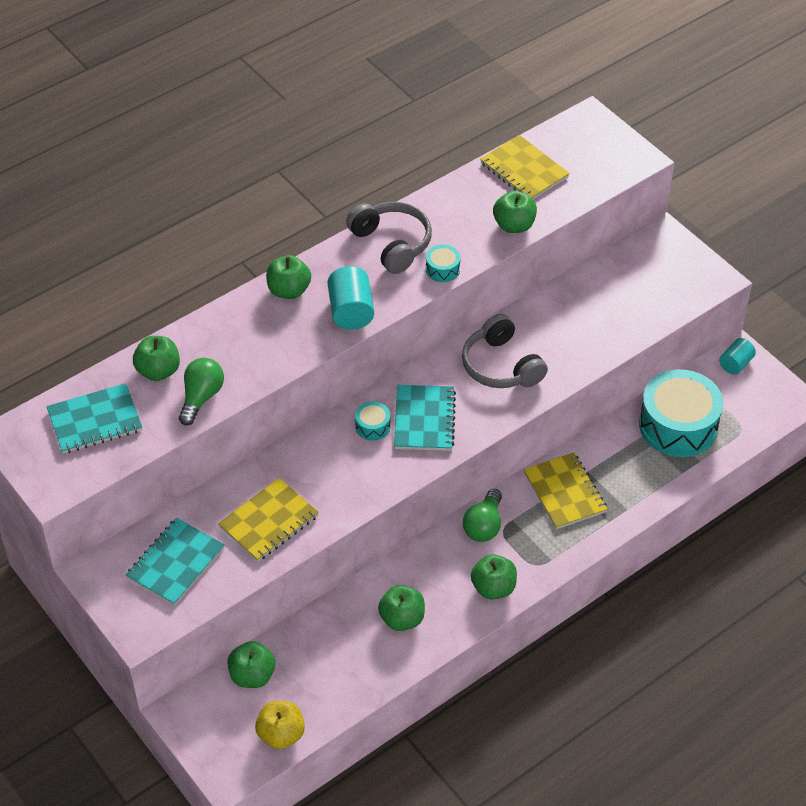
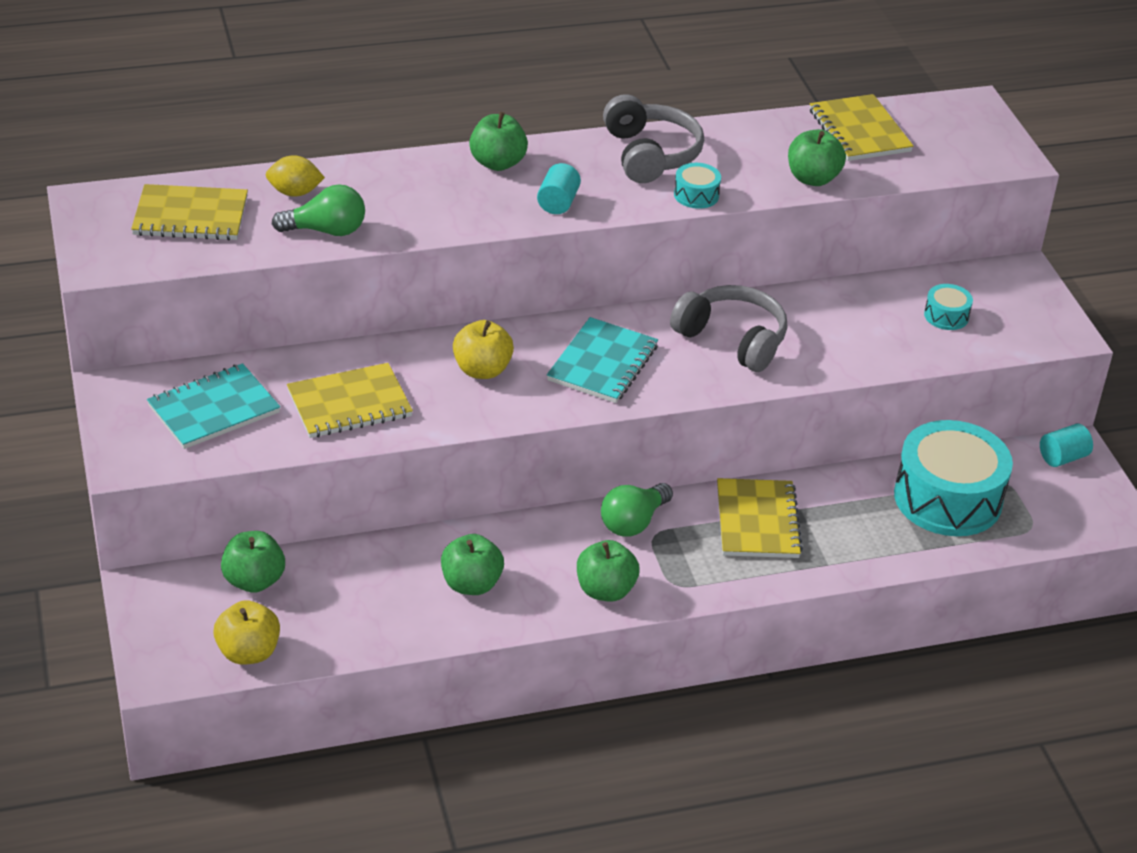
camera: 20 degrees right, 10 degrees down
turquoise notebook [46,383,142,454] -> yellow notebook [131,184,248,240]
green apple [133,336,180,381] -> yellow lemon [266,155,325,197]
green light bulb [179,358,224,426] -> green light bulb turned 45 degrees clockwise [272,184,365,236]
turquoise cylinder [327,266,374,330] -> turquoise cylinder [537,163,581,214], size x0.65
turquoise drum [355,401,390,441] -> turquoise drum moved to [924,284,973,330]
grey headphones [462,314,548,388] -> grey headphones turned 135 degrees clockwise [670,285,787,372]
none -> yellow apple [453,320,514,379]

